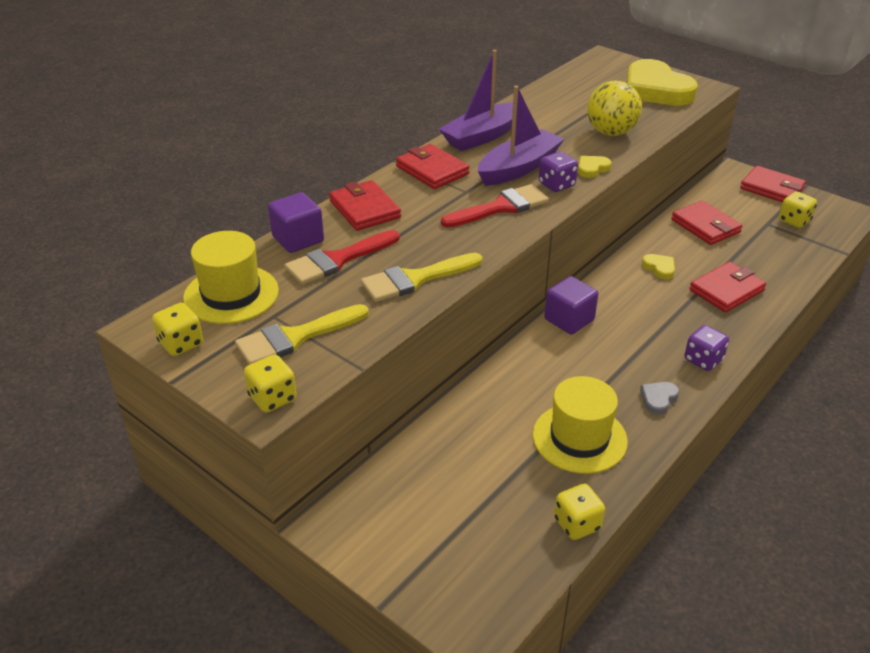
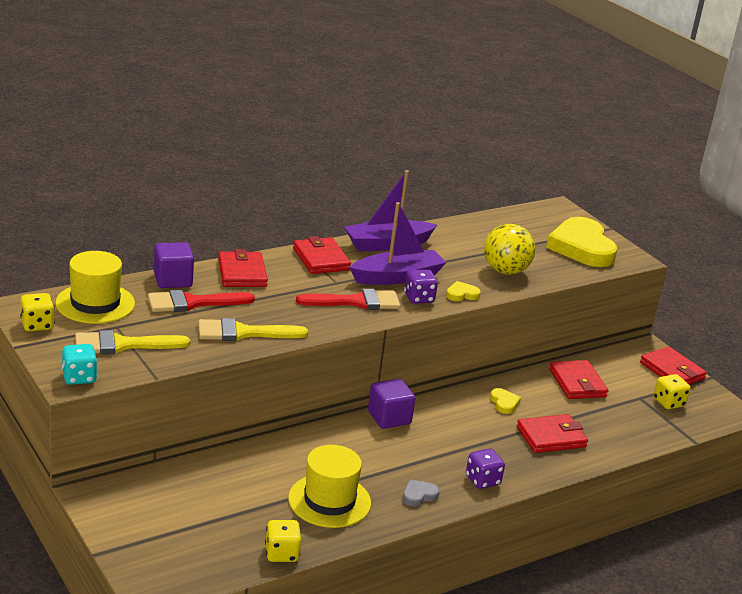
camera: 15 degrees right, 10 degrees down
yellow dice [244,355,297,413] -> turquoise dice [62,344,97,385]

